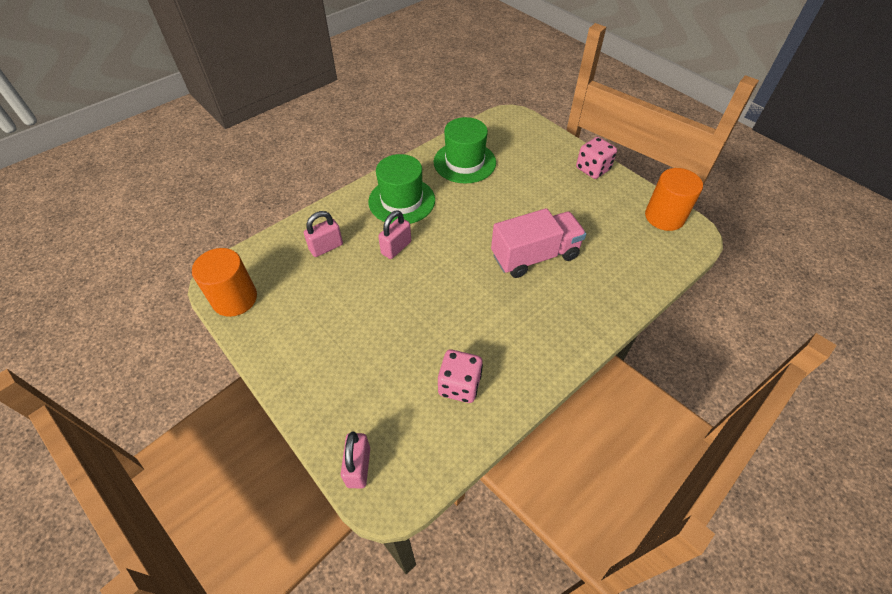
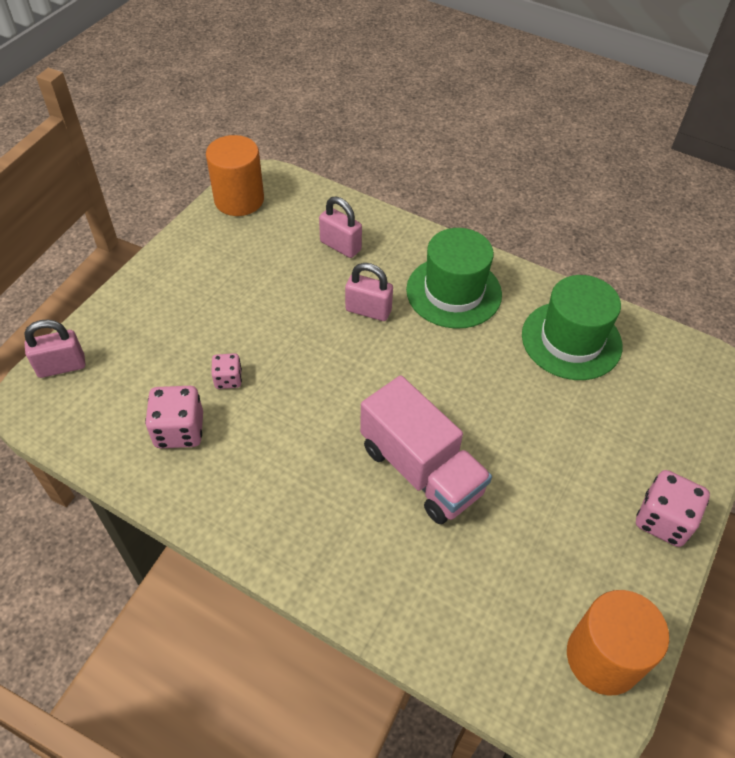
camera: 70 degrees right, 0 degrees up
none -> pink dice [211,353,242,389]

